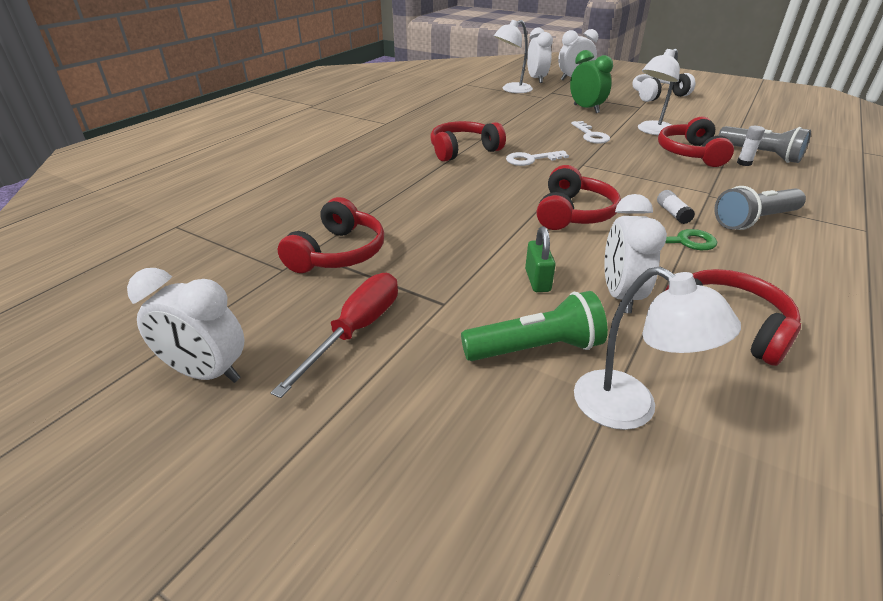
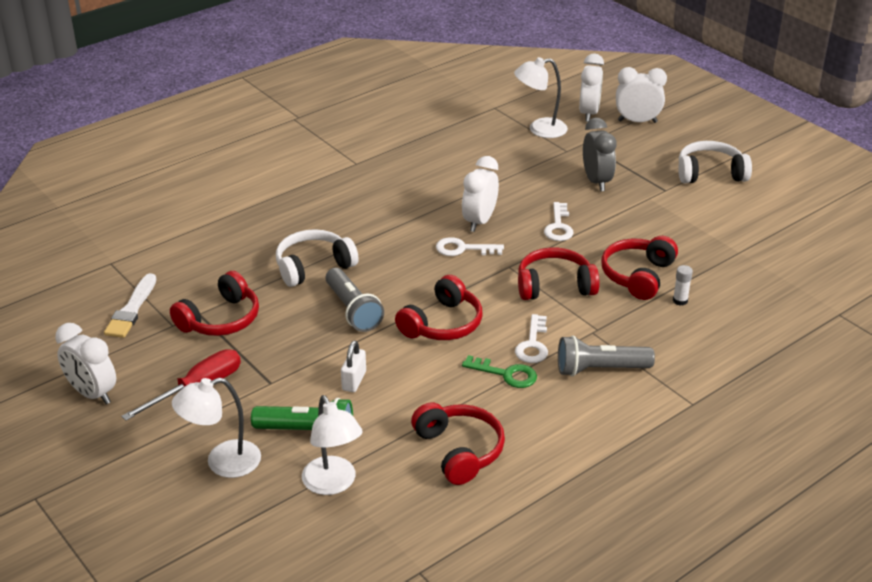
camera: 20 degrees right, 0 degrees up
red headphones [430,121,506,162] -> red headphones moved to [518,248,600,300]
green padlock [525,226,556,292] -> white padlock [341,340,366,392]
green clock [570,50,613,113] -> grey clock [583,118,617,191]
white clock [604,194,667,313] -> white clock moved to [462,156,499,232]
white lamp [638,49,680,135] -> white lamp moved to [172,378,261,478]
white glue stick [657,190,695,224] -> white key [515,314,548,363]
grey flashlight [718,126,811,163] -> grey flashlight moved to [326,268,384,332]
none -> white brush [104,273,156,338]
none -> white headphones [276,229,359,287]

